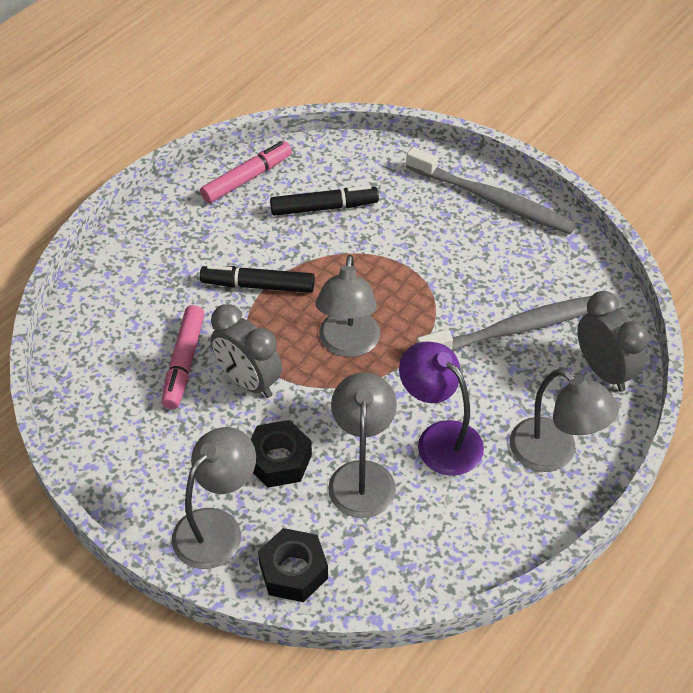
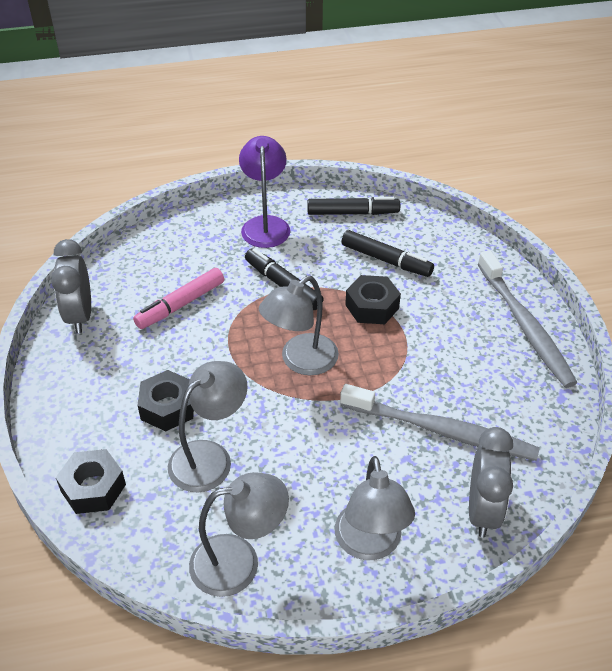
camera: 40 degrees right, 5 degrees down
grey lamp [172,427,256,569] -> grey lamp moved to [189,472,289,597]
pink marker [200,141,292,203] -> black marker [308,197,400,215]
grey clock [210,304,282,398] -> grey clock moved to [51,239,91,333]
purple lamp [399,342,484,476] -> purple lamp moved to [239,136,290,248]
none -> black nut [345,275,401,324]

